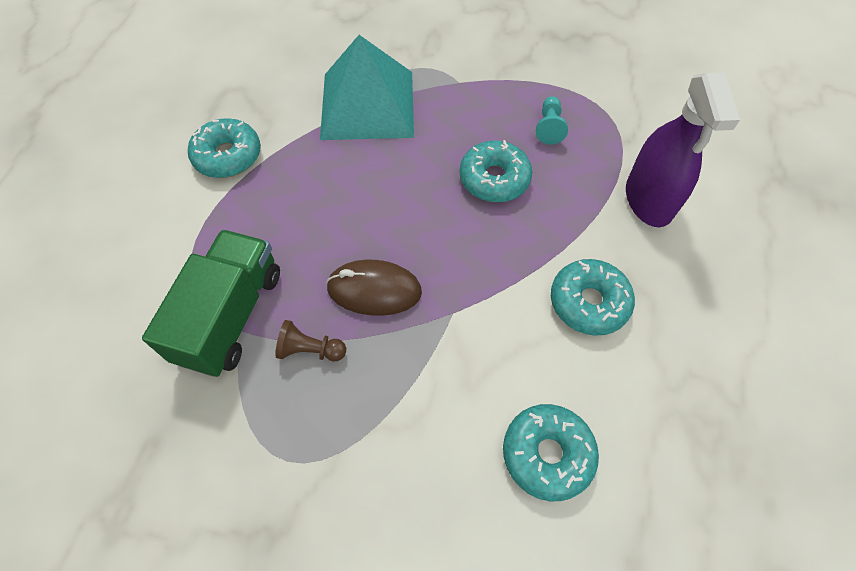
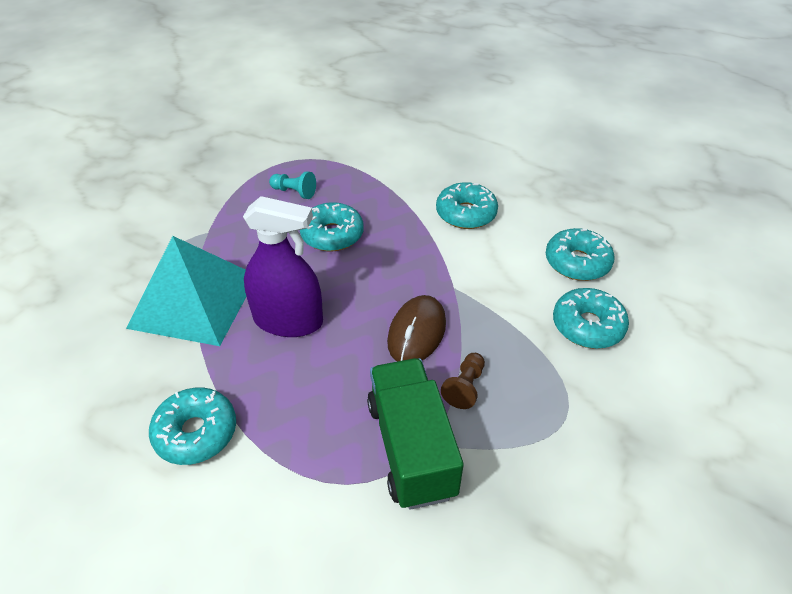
camera: 75 degrees left, 15 degrees down
green truck [142,230,280,377] -> green truck turned 45 degrees clockwise [367,358,463,510]
purple spray bottle [626,72,740,227] -> purple spray bottle moved to [243,196,323,337]
none -> turquoise donut [553,288,629,349]

